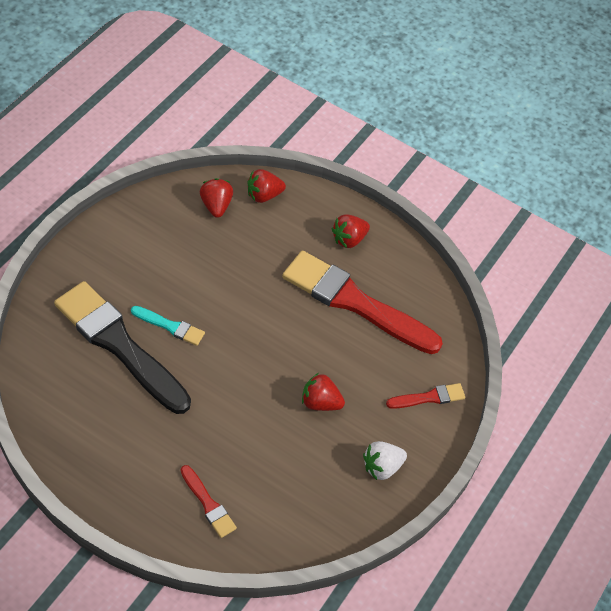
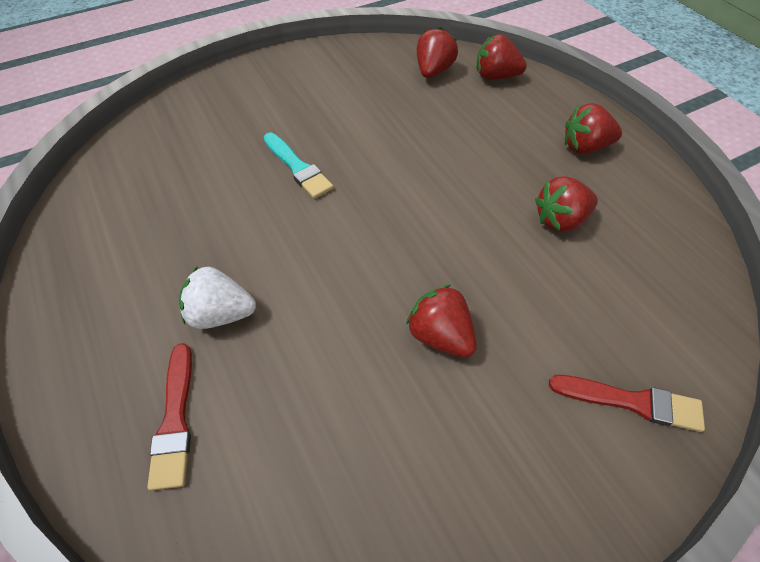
camera: 35 degrees right, 0 degrees up
black brush [54,281,191,414] -> none
red brush [282,251,443,354] -> red strawberry [535,176,598,232]
white strawberry [363,441,407,480] -> white strawberry moved to [179,266,256,329]

